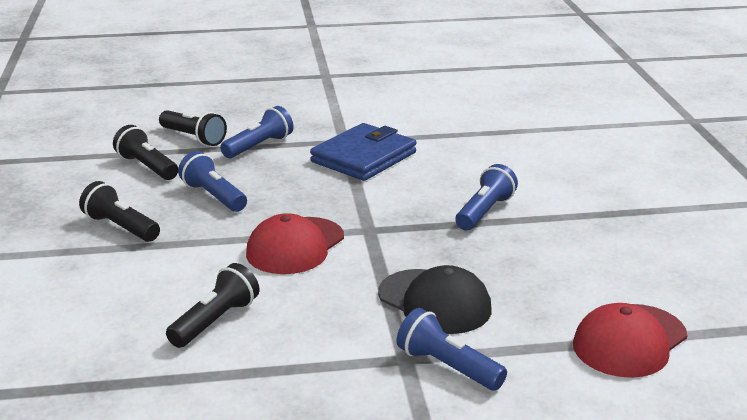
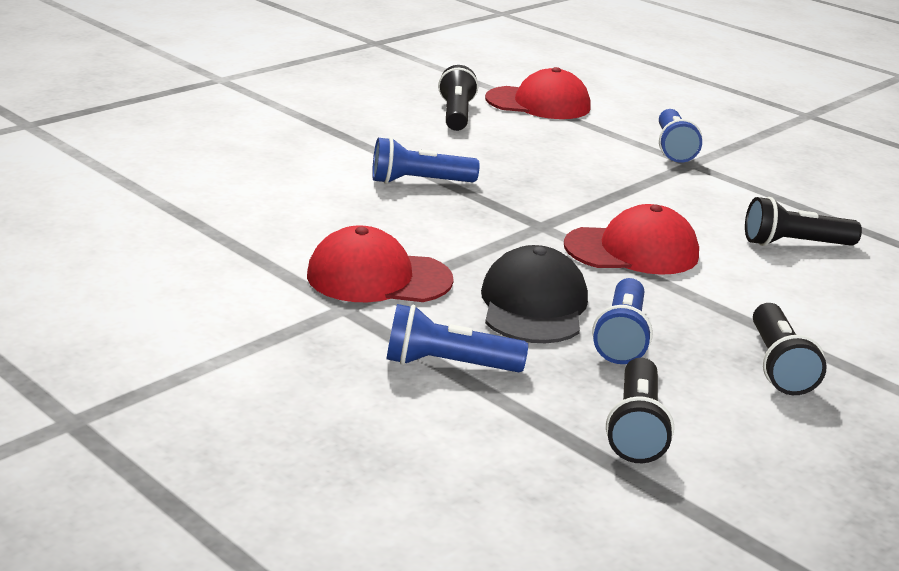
camera: 130 degrees left, 0 degrees up
black flashlight [159,110,227,146] -> black flashlight moved to [438,65,478,131]
blue wallet [310,123,416,181] -> red cap [307,225,454,302]
black cap [378,265,491,334] -> black cap moved to [481,245,588,343]

